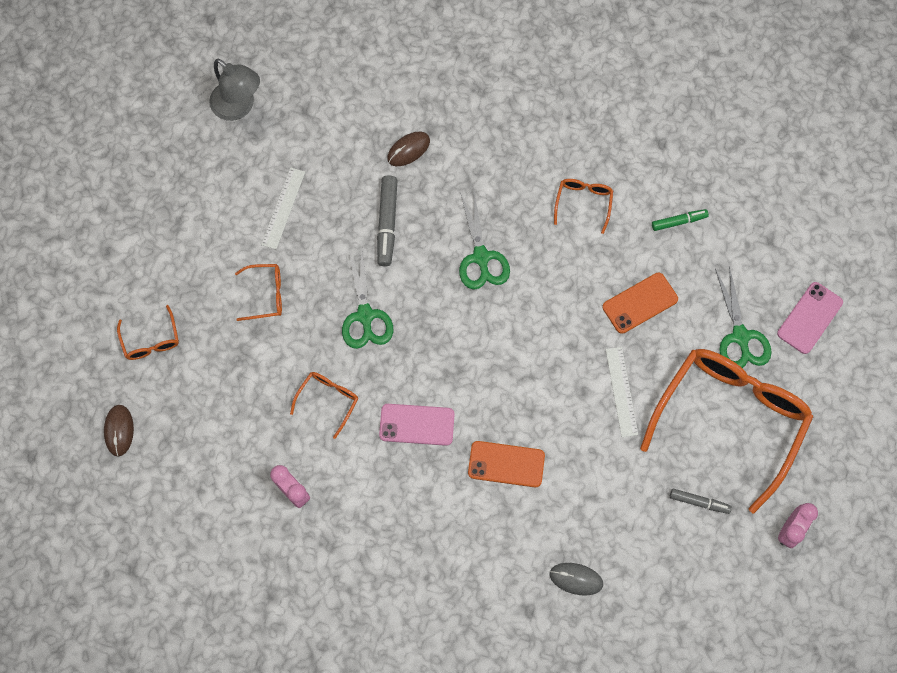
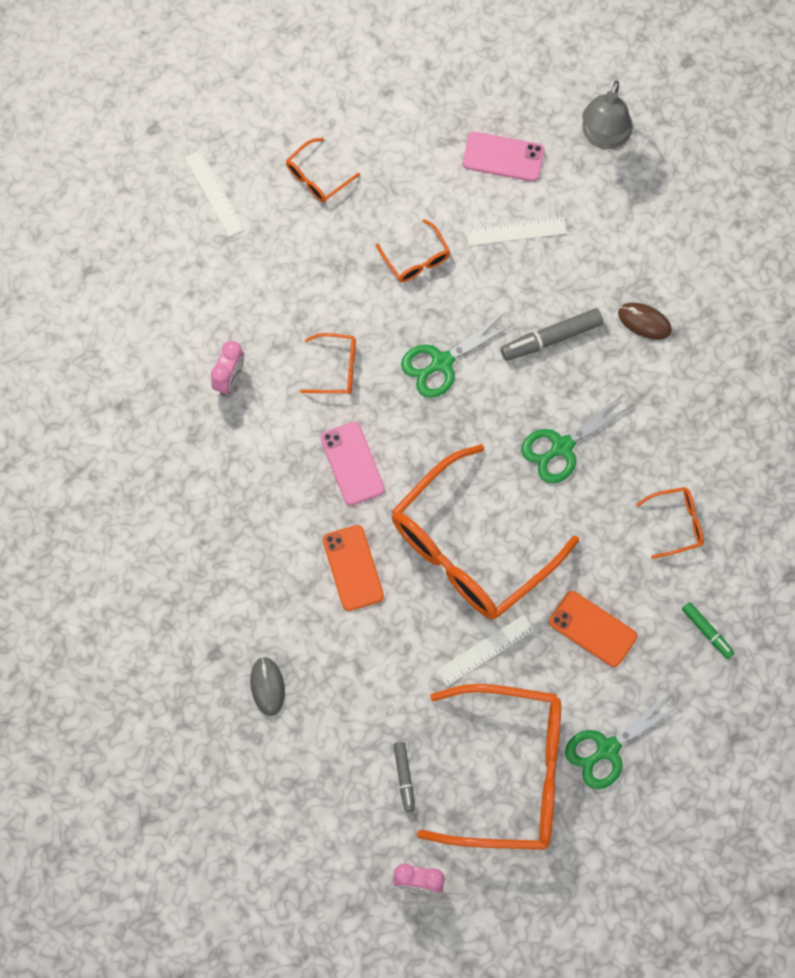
camera: 65 degrees right, 0 degrees up
brown mouse [104,405,134,457] -> white ruler [185,150,245,237]
pink phone [777,282,843,354] -> pink phone moved to [463,132,545,181]
none -> orange glasses [392,444,579,620]

